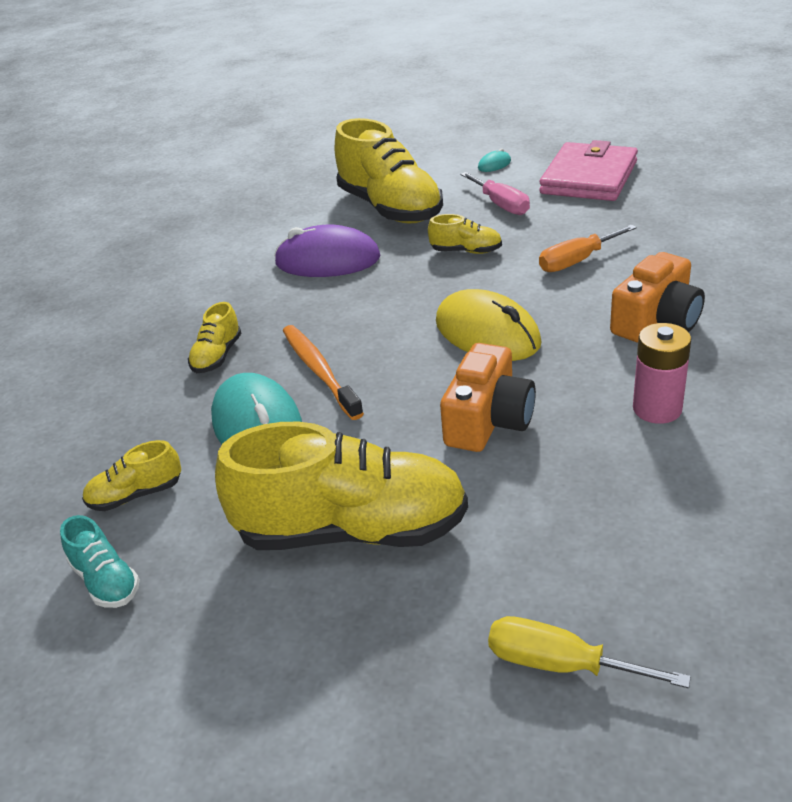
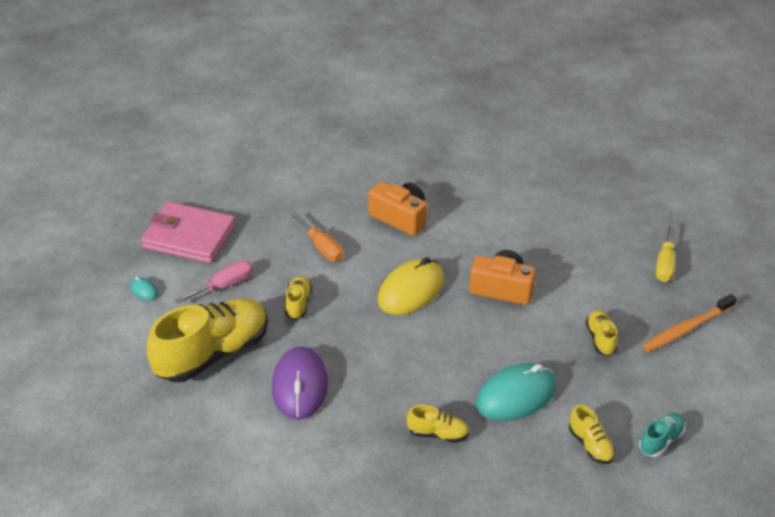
camera: 100 degrees left, 5 degrees up
yellow shoe [215,422,468,550] -> yellow shoe [586,310,618,356], size x0.45
orange toothbrush [283,325,364,420] -> orange toothbrush moved to [643,294,737,352]
pink battery [633,323,691,424] -> none

